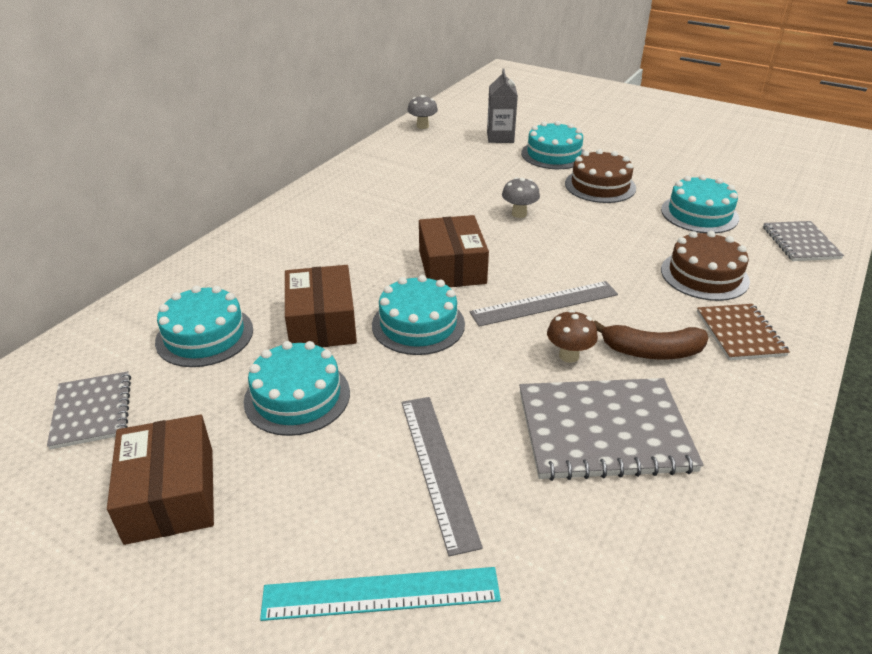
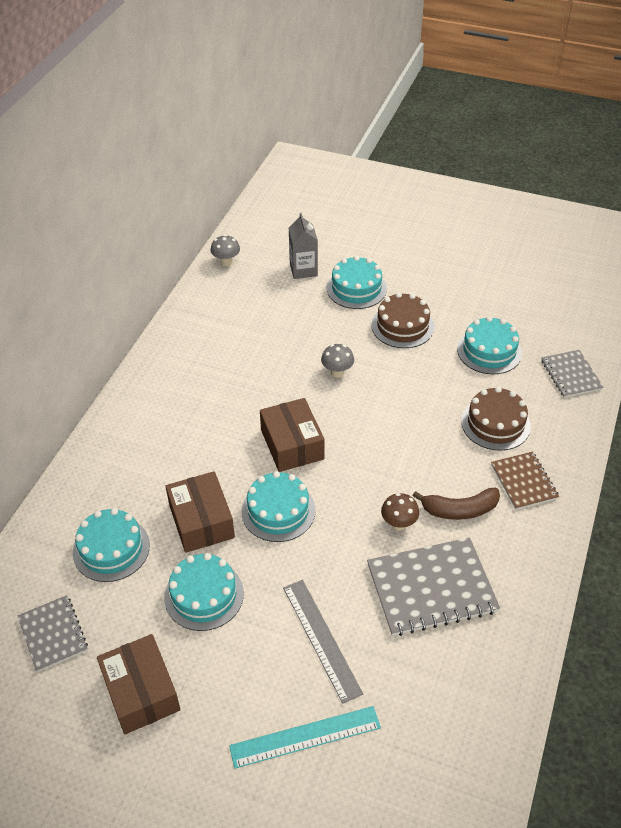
camera: 10 degrees left, 10 degrees up
grey ruler [470,281,618,327] -> none

